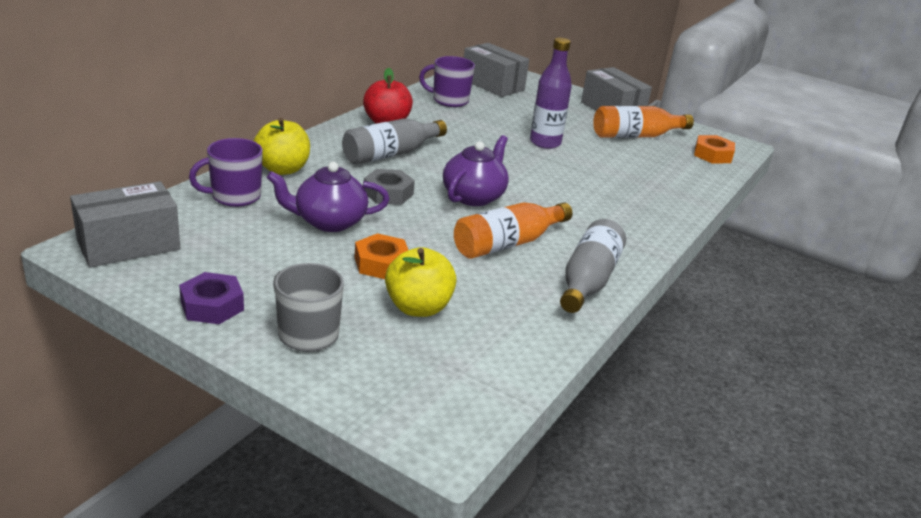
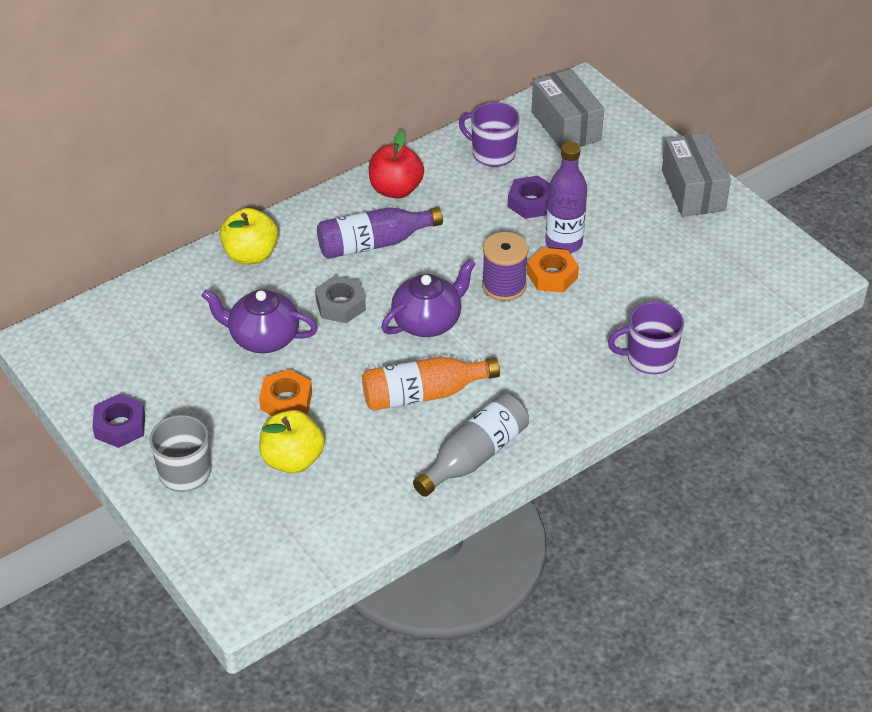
camera: 25 degrees right, 15 degrees up
grey box [70,181,180,267] -> none
purple mug [189,138,263,207] -> purple mug moved to [608,302,684,374]
grey bottle [342,118,447,165] -> purple bottle [317,207,443,259]
orange bottle [593,106,694,138] -> none
orange nut [694,135,735,164] -> orange nut moved to [527,248,579,293]
none -> purple spool [482,232,528,301]
none -> purple nut [508,176,550,219]

